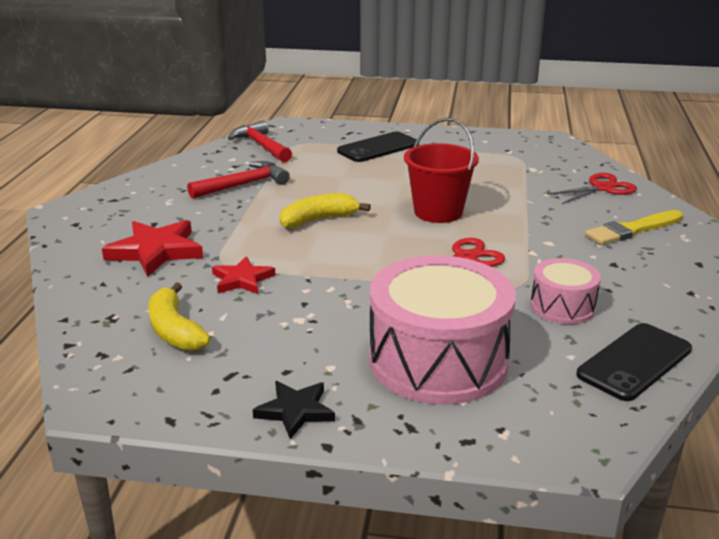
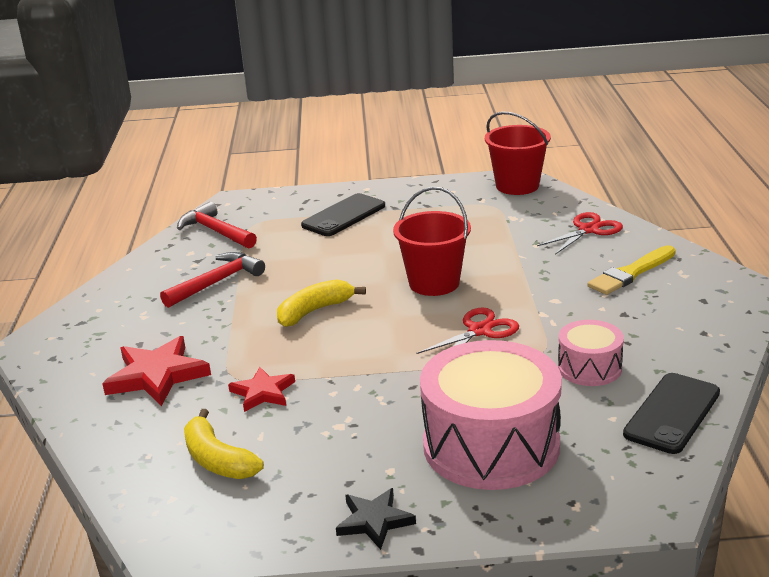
camera: 10 degrees left, 0 degrees up
none -> red bucket [485,111,551,195]

